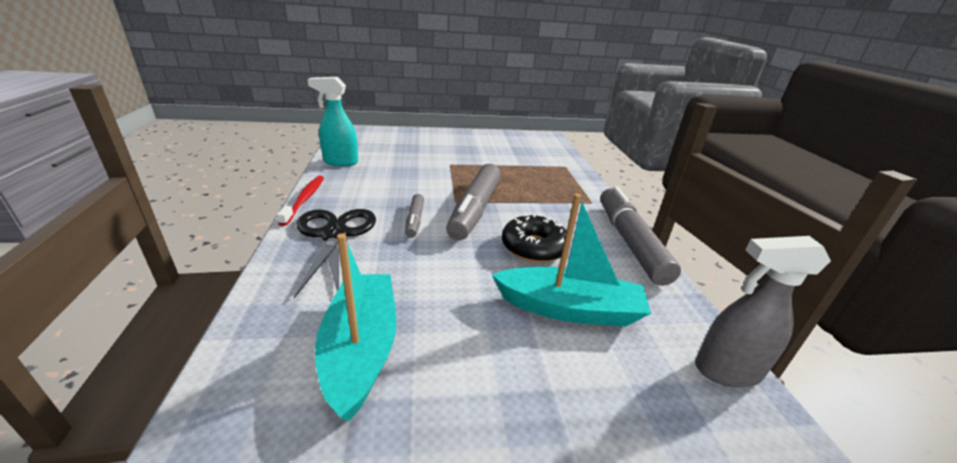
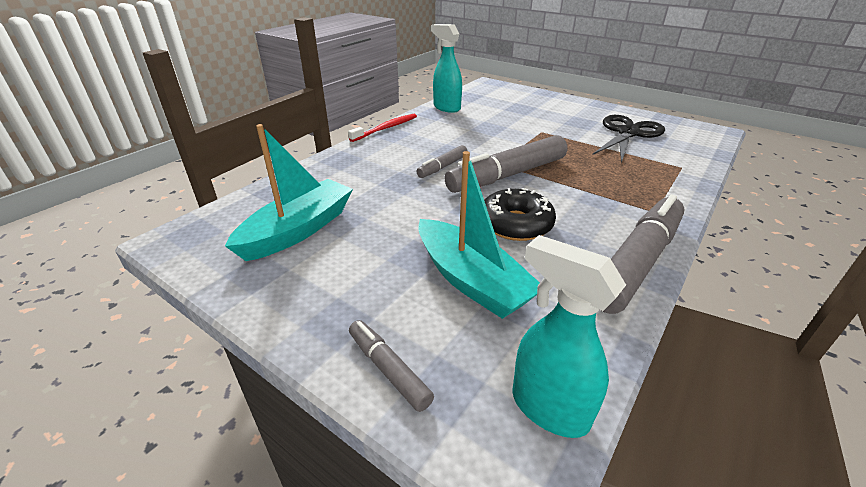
camera: 45 degrees right, 5 degrees up
black scissors [294,209,376,298] -> black scissors moved to [592,115,665,163]
grey spray bottle [695,236,831,387] -> turquoise spray bottle [512,235,626,438]
none -> grey marker [349,320,434,412]

